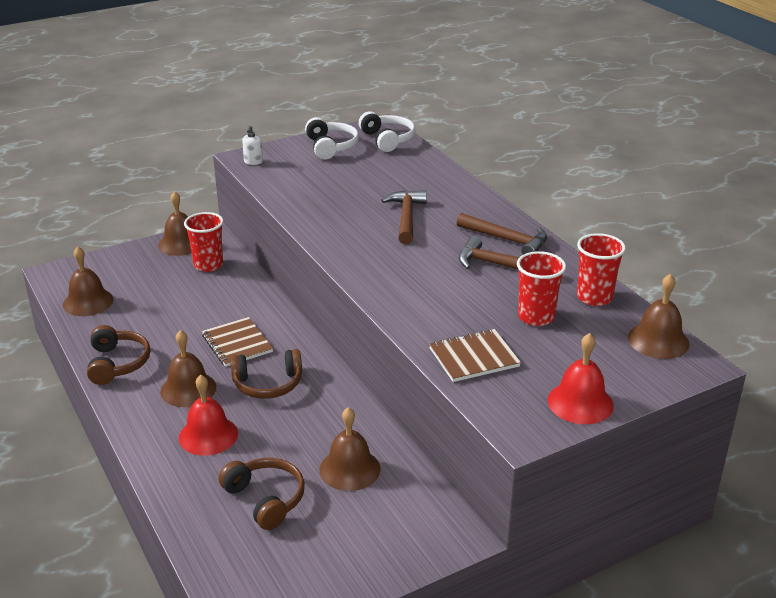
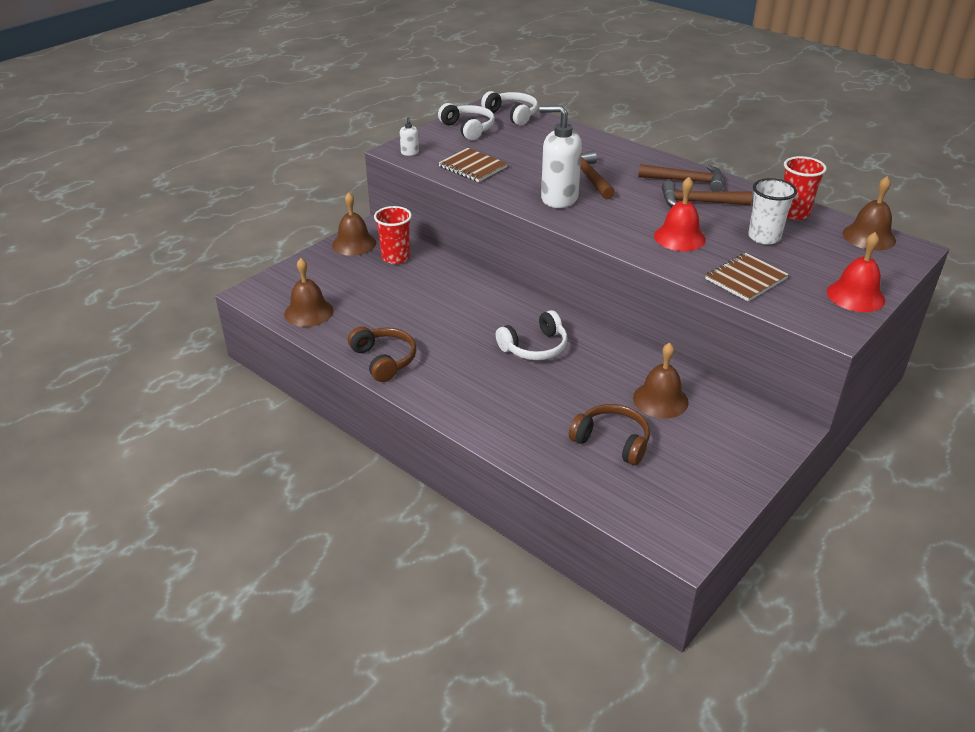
camera: 20 degrees left, 5 degrees up
brown bell [160,330,216,407] -> none
red bell [179,375,238,456] -> red bell moved to [654,177,706,251]
brown notebook [202,317,273,367] -> brown notebook moved to [438,148,508,182]
brown headphones [230,349,302,399] -> white headphones [496,310,568,360]
red cup [517,251,566,326] -> white cup [748,178,797,245]
none -> white soap dispenser [539,105,582,208]

